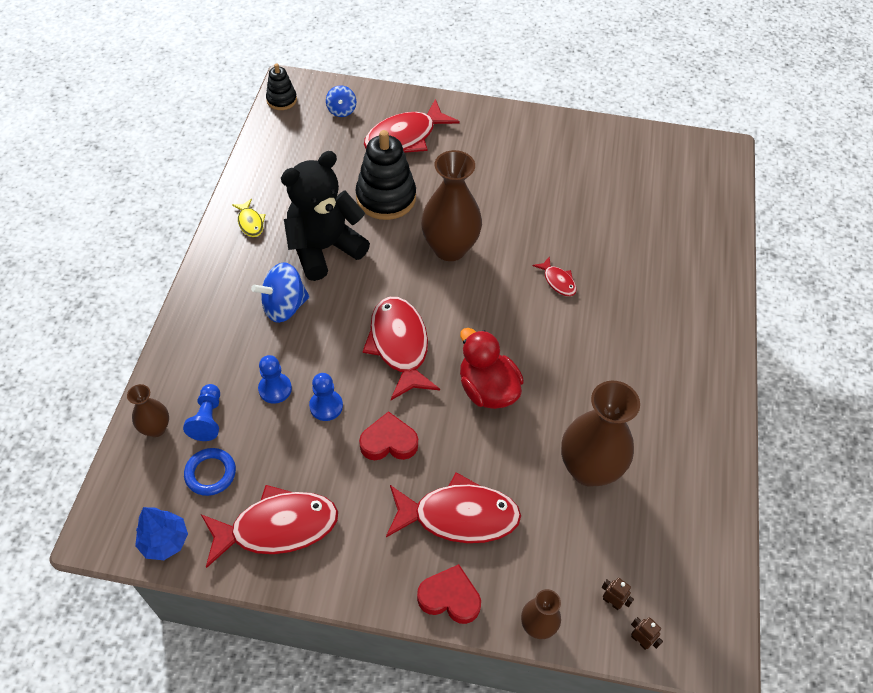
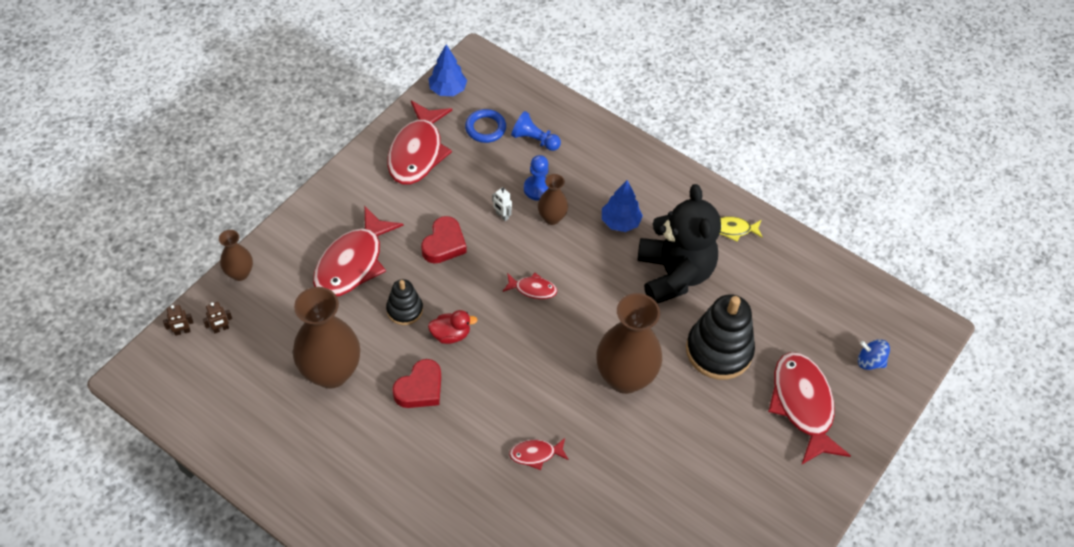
camera: 115 degrees right, 0 degrees up
brown vase [127,384,169,437] -> brown vase moved to [538,174,568,225]
blue spinning top [251,263,310,323] -> blue tree [602,180,643,232]
black stacking toy [266,63,297,110] -> black stacking toy moved to [386,279,423,325]
blue pawn [309,373,343,421] -> white robot [492,187,512,221]
red fish [363,297,440,400] -> red fish [502,273,557,299], size x0.47
red heart [417,564,481,624] -> red heart moved to [392,359,441,408]
red duck [460,328,524,409] -> red duck [428,310,478,344], size x0.57

